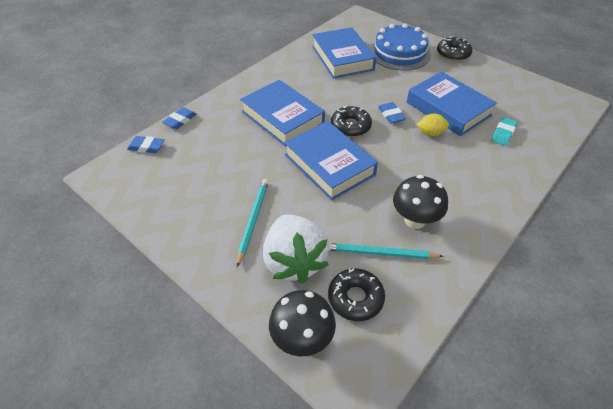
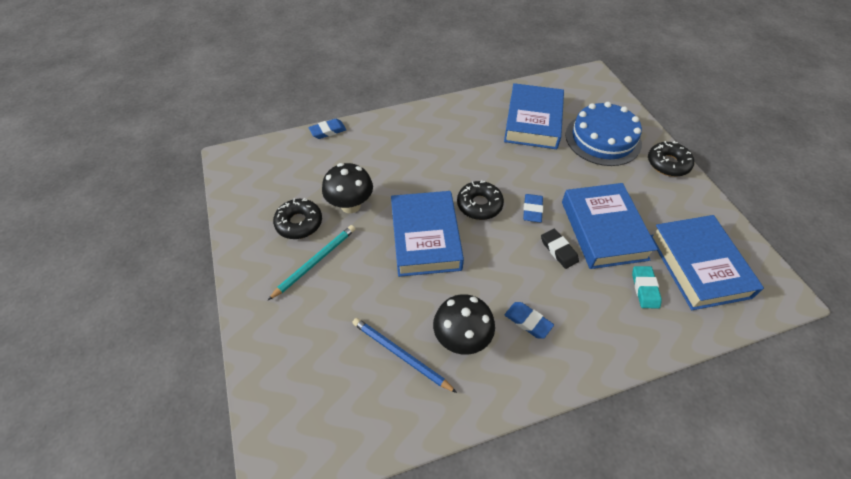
camera: 30 degrees right, 5 degrees up
blue eraser [127,136,164,153] -> blue eraser moved to [505,302,554,339]
blue book [240,80,325,147] -> blue book moved to [651,215,764,310]
white strawberry [263,214,329,284] -> none
black mushroom [269,290,336,356] -> black mushroom moved to [322,163,373,213]
black donut [328,268,385,321] -> black donut moved to [273,198,322,239]
turquoise pencil [329,243,444,259] -> blue pencil [352,318,457,393]
yellow lemon [417,114,449,136] -> black eraser [541,229,579,269]
turquoise eraser [492,117,517,146] -> turquoise eraser turned 60 degrees counterclockwise [632,266,662,308]

